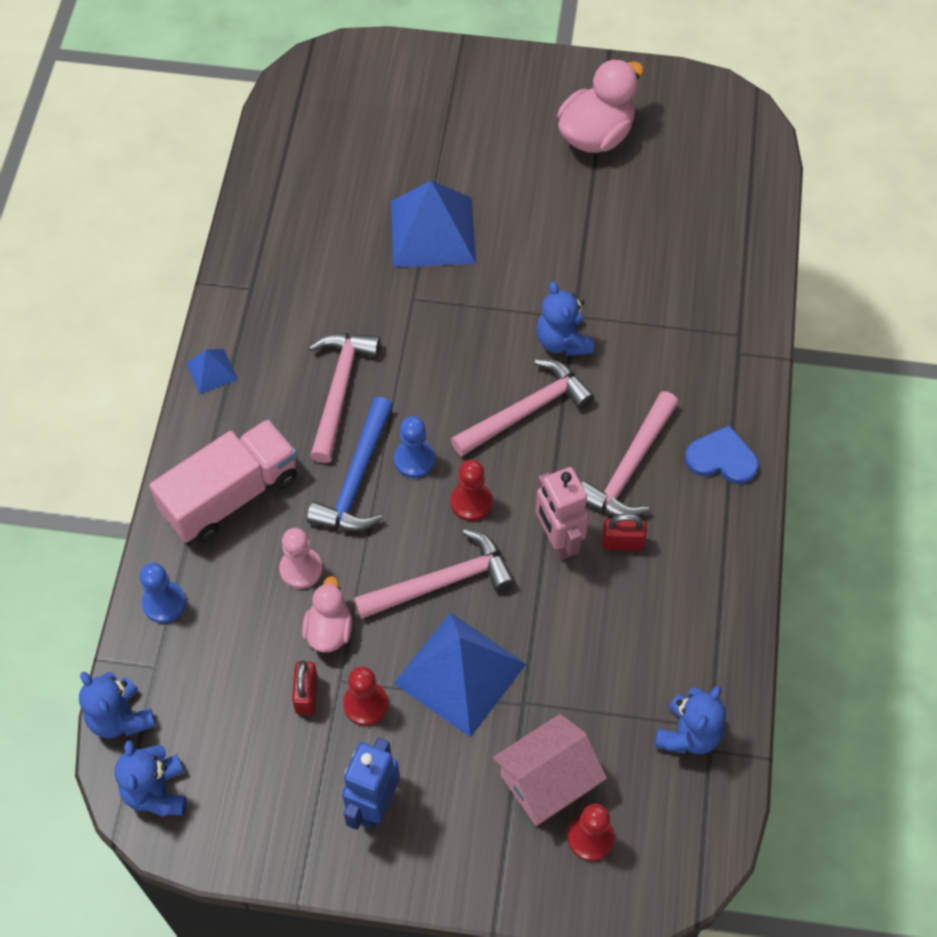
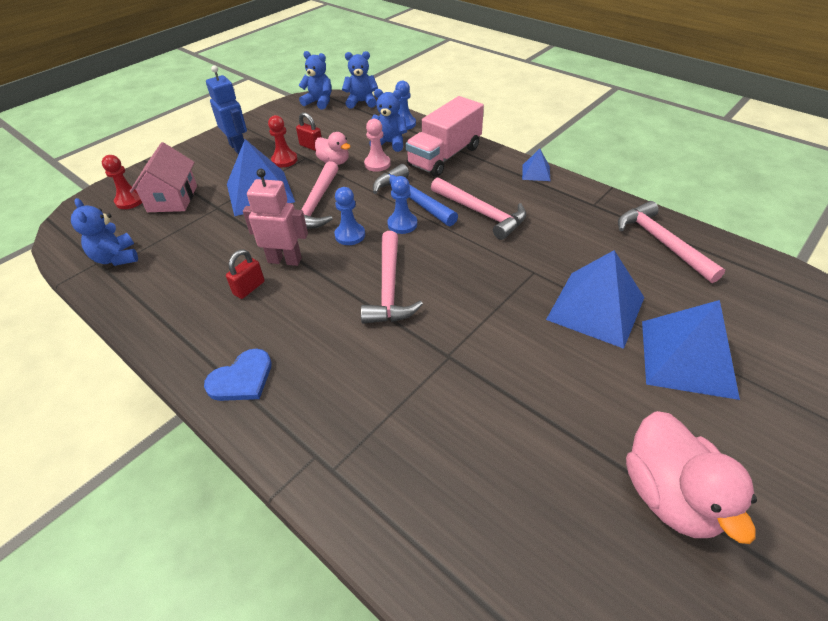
camera: 125 degrees right, 15 degrees down
pink truck [149,419,297,543] -> pink truck turned 45 degrees clockwise [405,96,484,177]
red pawn [451,460,492,521] -> blue pawn [334,187,365,245]
blue teddy bear [536,282,594,356] -> blue teddy bear moved to [369,89,407,152]
pink hammer [581,391,679,516] -> pink hammer moved to [618,201,725,283]
none -> blue pyramid [642,300,740,400]

